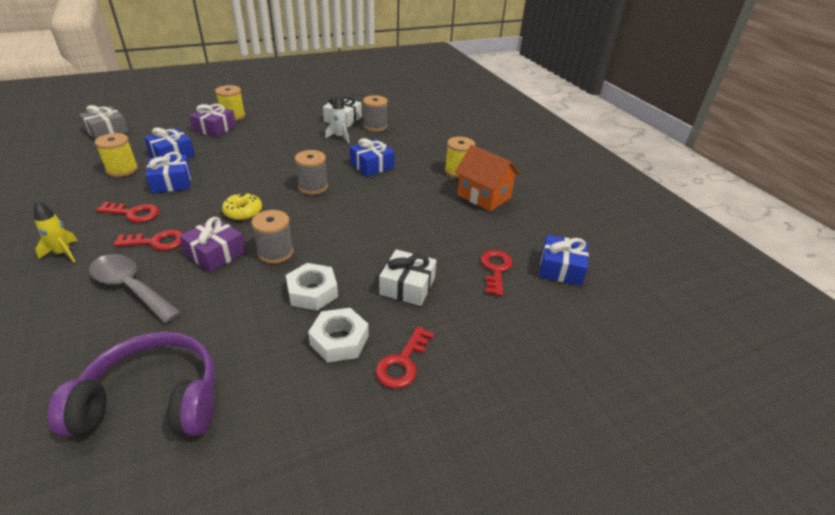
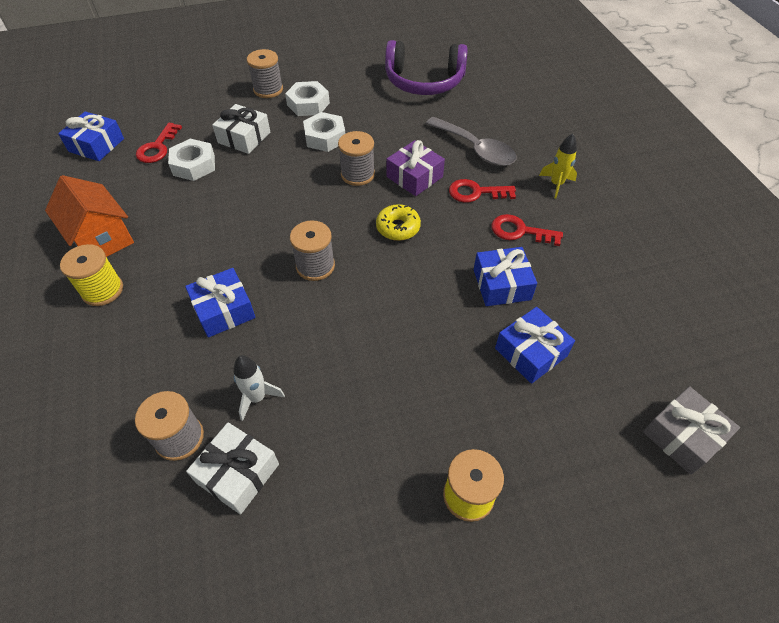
camera: 170 degrees left, 15 degrees up
yellow spool [95,133,138,177] -> none
purple gift [189,104,236,137] -> none
red key [375,326,434,389] -> grey spool [247,49,283,98]
none -> white nut [168,139,215,181]

